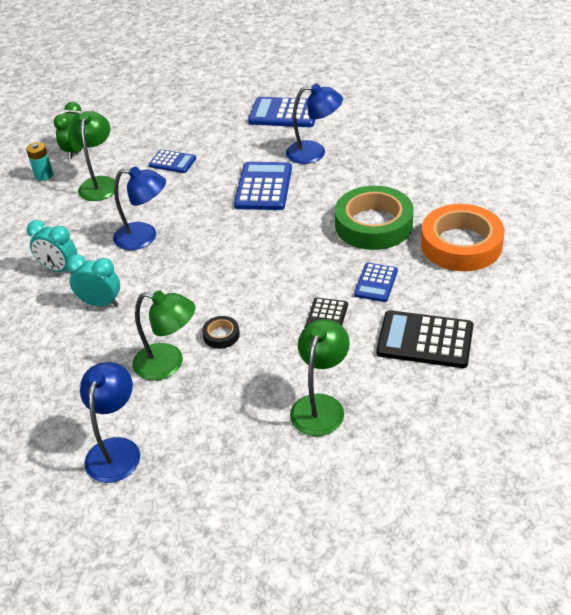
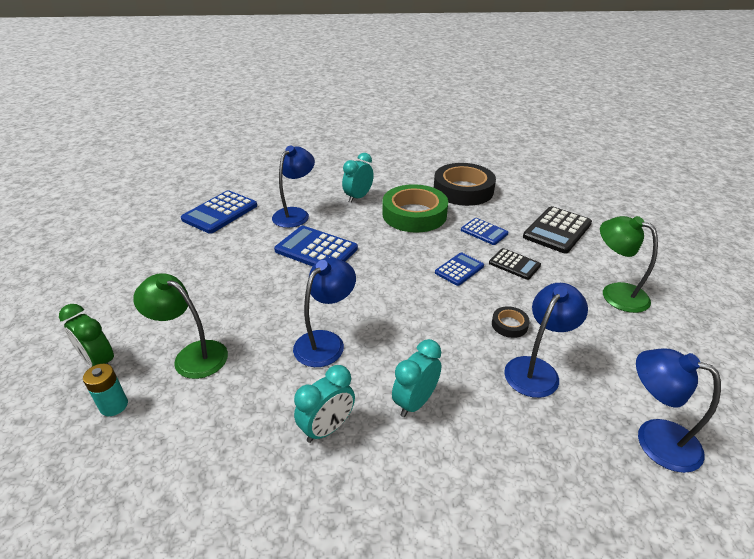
camera: 70 degrees left, 5 degrees down
green lamp [133,290,196,381] -> blue lamp [504,283,588,398]
blue calculator [149,149,197,173] -> blue calculator moved to [435,252,484,286]
orange tape [421,204,504,271] -> black tape [434,163,496,206]
none -> turquoise clock [342,153,374,203]

